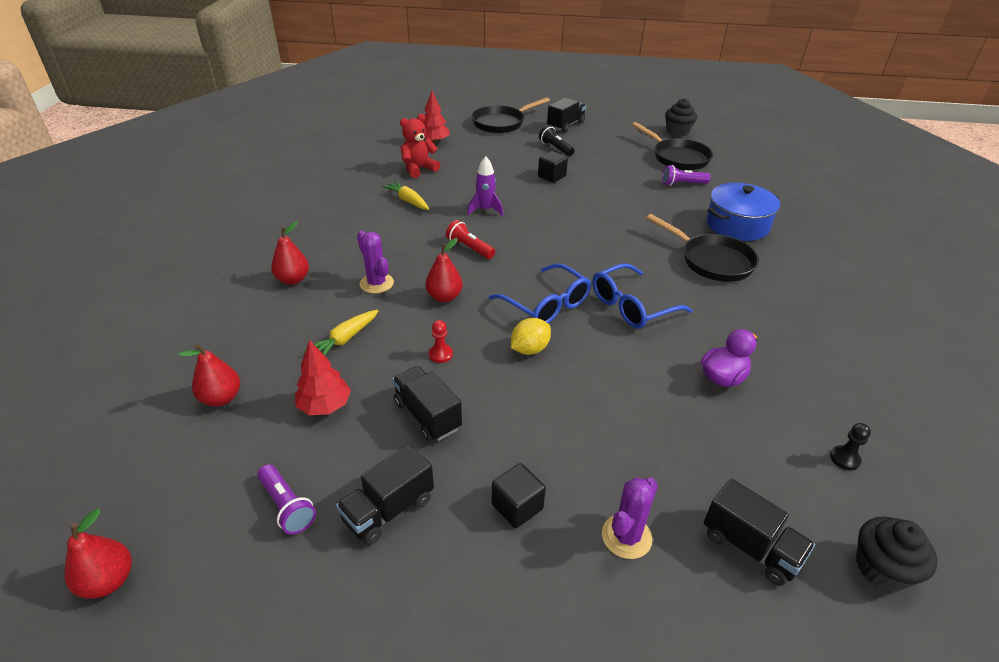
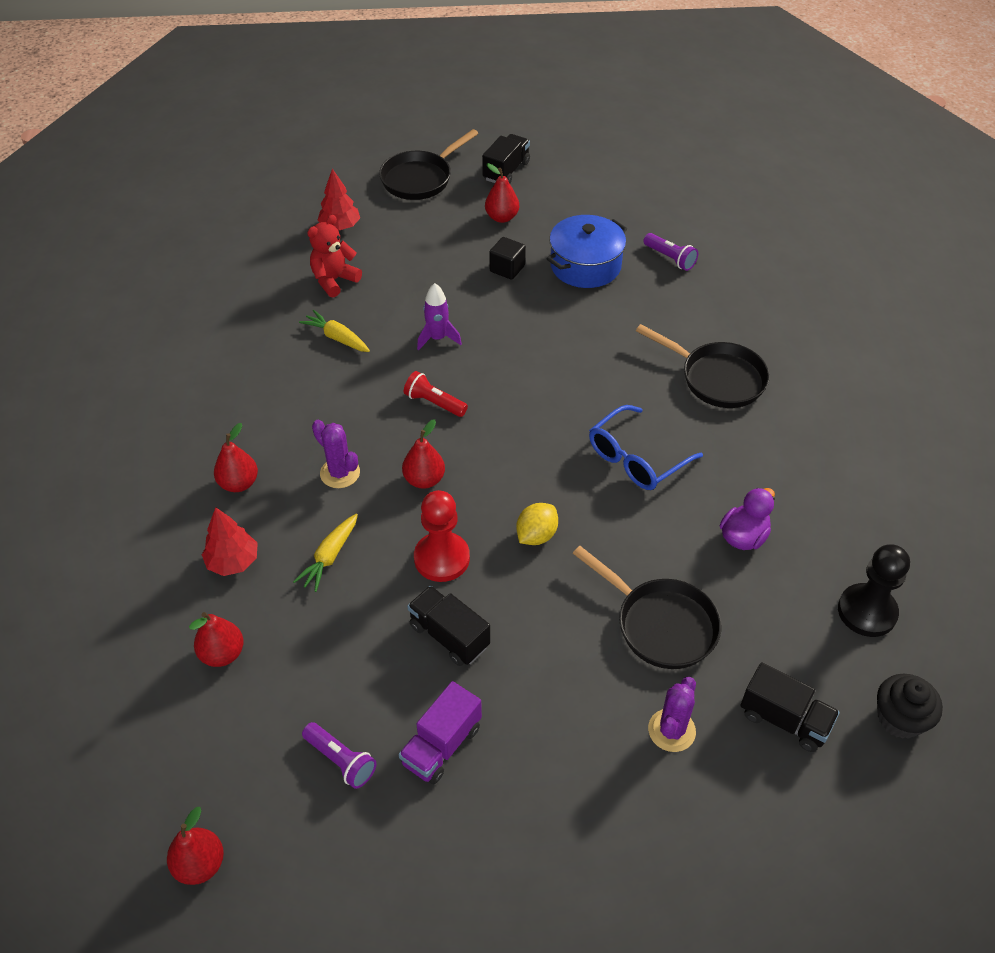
camera: 10 degrees left, 10 degrees up
red tree [295,340,351,415] -> red tree moved to [202,507,258,576]
black truck [336,444,434,545] -> purple truck [399,681,482,784]
red pawn [429,320,453,363] -> red pawn [414,490,470,582], size x2.10
blue glasses [489,263,591,323] -> none
black cube [492,463,546,528] -> none
black flashlight [539,125,575,156] -> red pear [485,163,519,223]
black pan [632,122,713,171] -> black pan moved to [573,546,721,669]
purple flashlight [662,165,711,186] -> purple flashlight turned 120 degrees counterclockwise [643,233,698,271]
black cupcake [665,98,697,136] -> none
blue pot [706,183,780,241] -> blue pot moved to [547,215,627,288]
black pawn [830,423,871,470] -> black pawn [838,544,910,637], size x2.10

